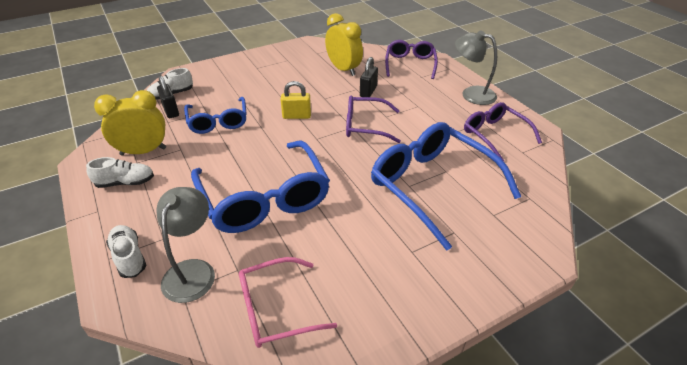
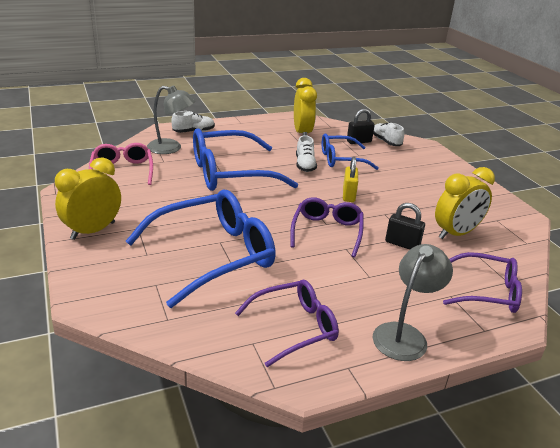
camera: 95 degrees right, 10 degrees down
white shoe [86,157,154,188] -> white shoe moved to [296,135,317,172]
none -> yellow clock [55,157,121,240]

